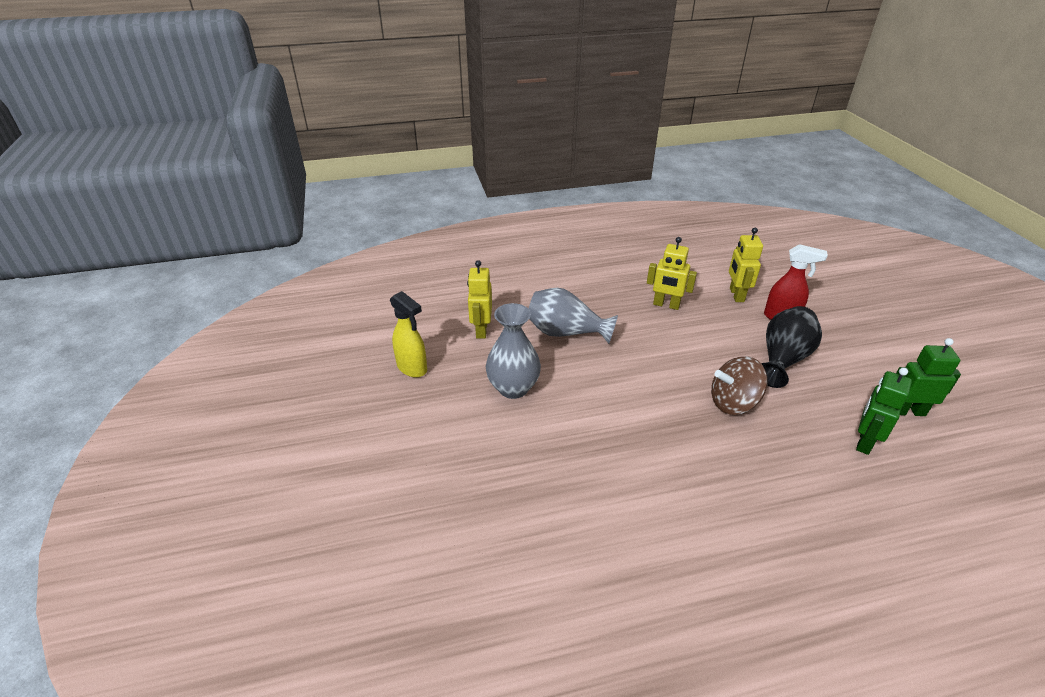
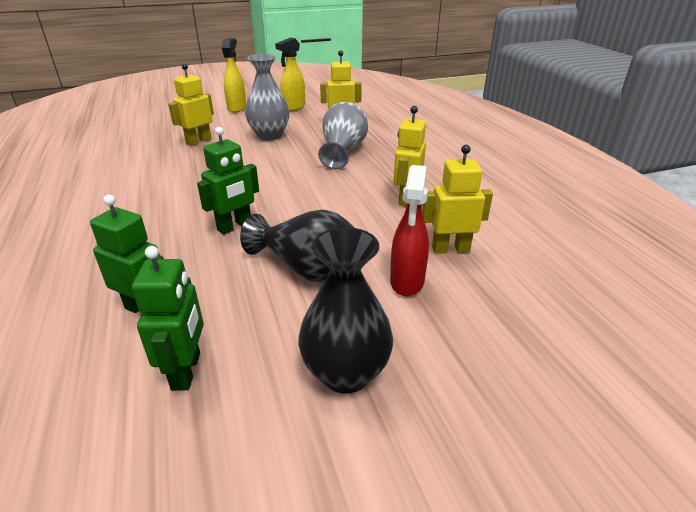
camera: 85 degrees right, 5 degrees down
brown spinning top [711,356,768,415] -> green robot [197,127,259,235]
none -> yellow robot [168,64,214,146]
none -> yellow spray bottle [222,38,246,112]
none -> black vase [298,227,393,394]

